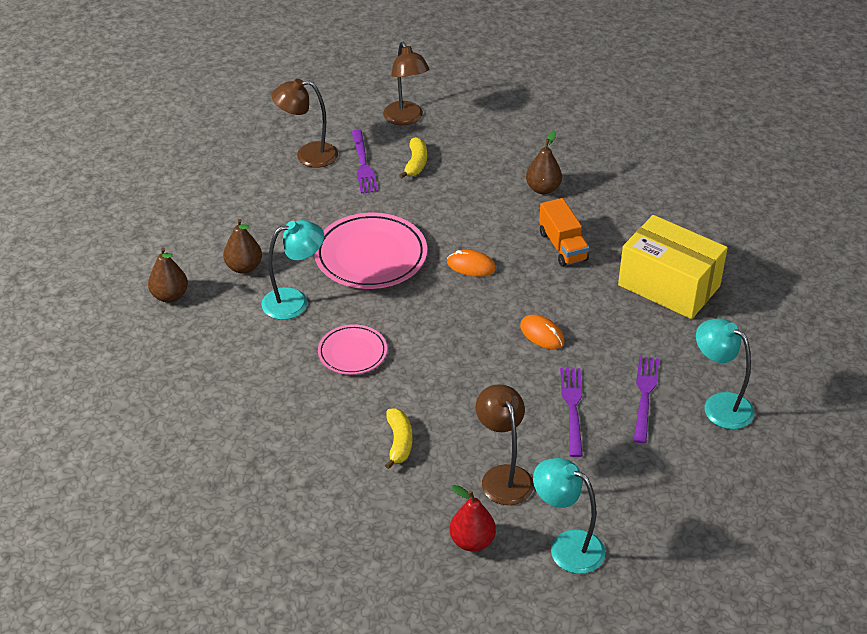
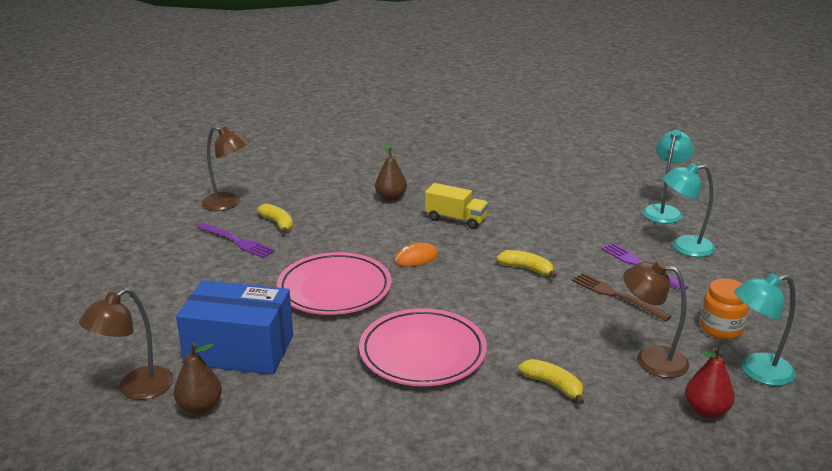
camera: 45 degrees left, 15 degrees down
brown pear [223,219,262,274] -> blue box [176,280,293,375]
turquoise lamp [261,220,324,320] -> turquoise lamp moved to [643,129,694,224]
brown lamp [272,79,338,168] -> brown lamp moved to [79,288,174,400]
pink plate [318,324,387,375] -> pink plate [359,308,487,386], size x1.75
orange mouse [520,315,565,349] -> yellow banana [496,250,557,278]
orange truck [539,198,589,267] -> yellow truck [425,183,488,229]
purple fork [560,368,583,457] -> brown fork [572,273,672,322]
yellow box [618,215,728,319] -> none
none -> orange jar [700,279,749,339]

